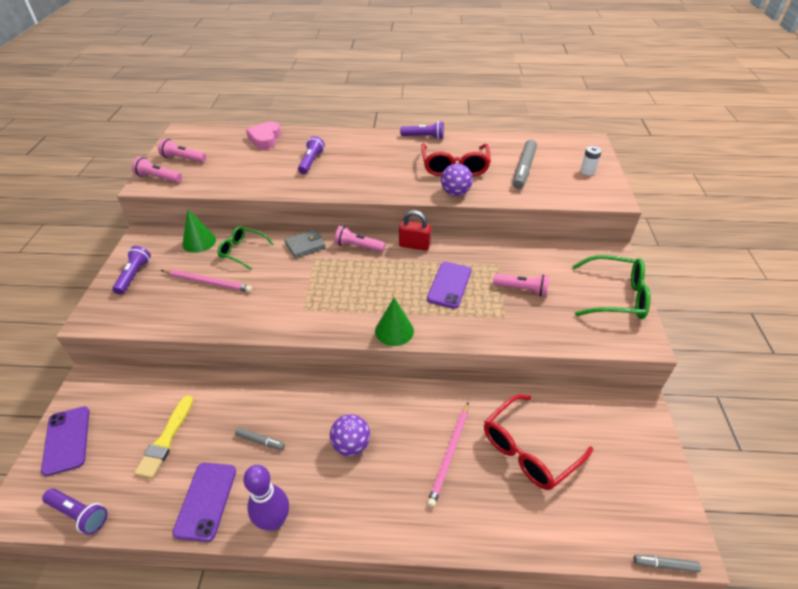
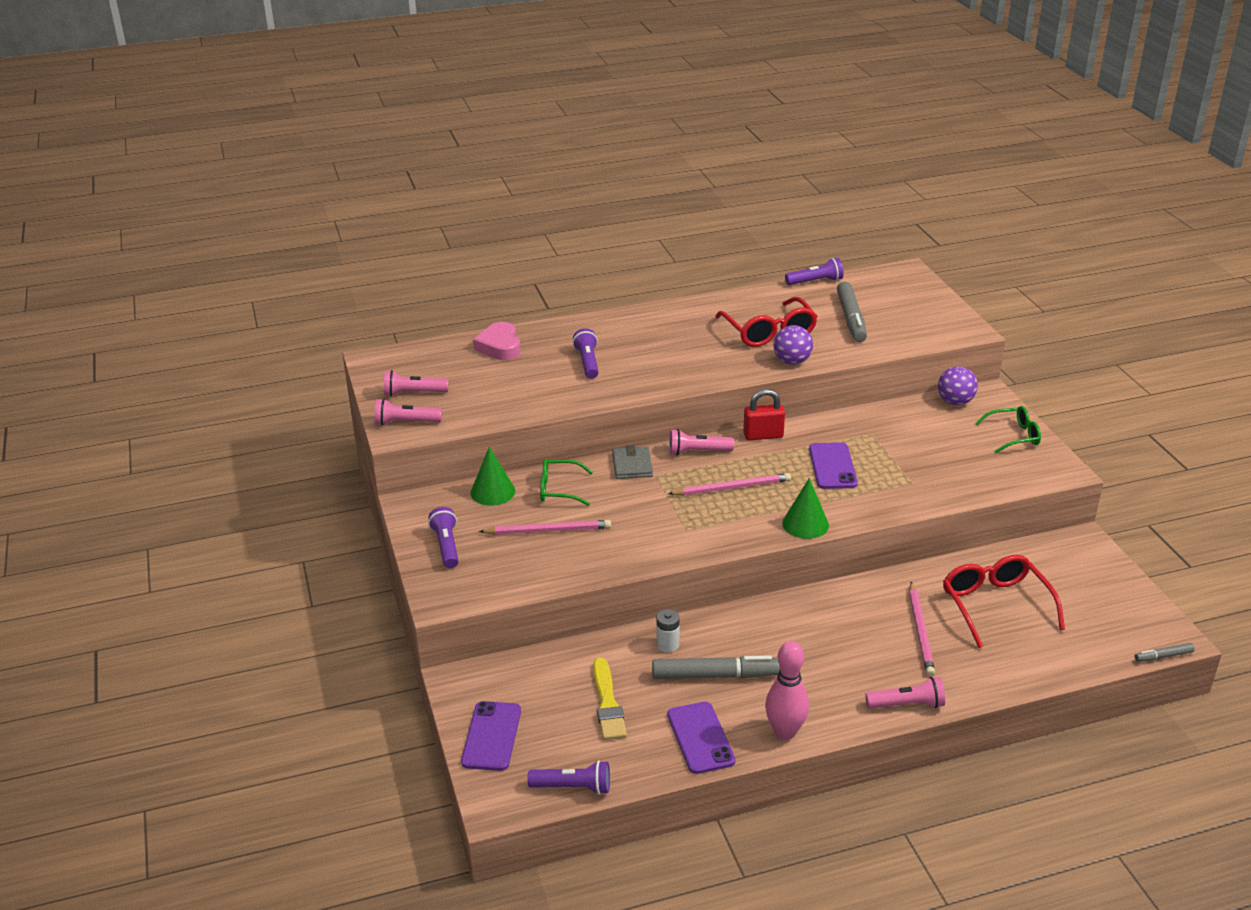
camera: 20 degrees left, 10 degrees down
purple phone [41,406,89,476] -> purple phone turned 45 degrees clockwise [461,701,521,771]
grey marker [235,428,285,450] -> grey marker [652,656,780,679], size x2.02
purple bowling pin [243,465,289,531] -> pink bowling pin [765,641,809,740]
grey wallet [284,229,326,259] -> grey wallet turned 45 degrees counterclockwise [612,445,653,479]
purple ball [330,414,370,456] -> purple ball moved to [938,366,978,405]
purple flashlight [400,121,444,140] -> purple flashlight moved to [785,258,843,285]
red glasses [484,395,593,490] -> red glasses turned 135 degrees clockwise [943,555,1065,648]
pink flashlight [493,274,550,297] -> pink flashlight moved to [865,677,945,709]
green glasses [572,255,651,319] -> green glasses [975,406,1041,453], size x0.63
white battery [580,146,602,175] -> white battery moved to [656,609,680,653]
none -> pink pencil [668,473,791,496]

